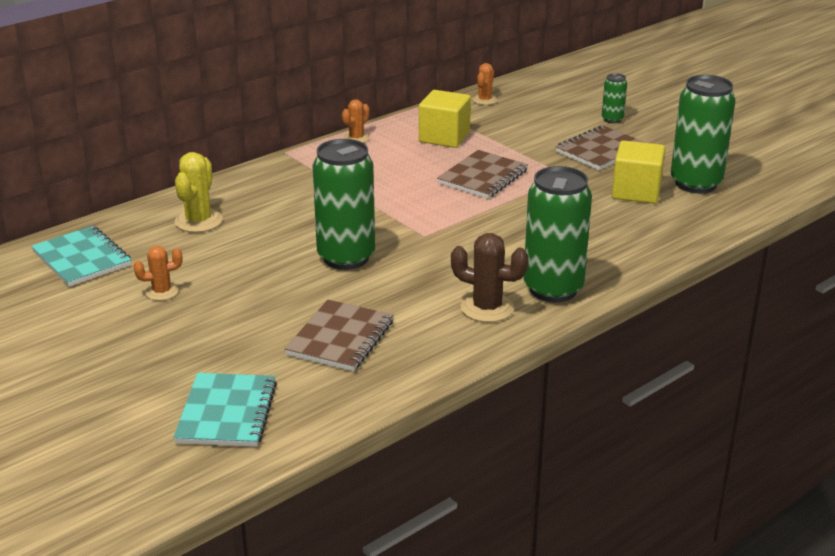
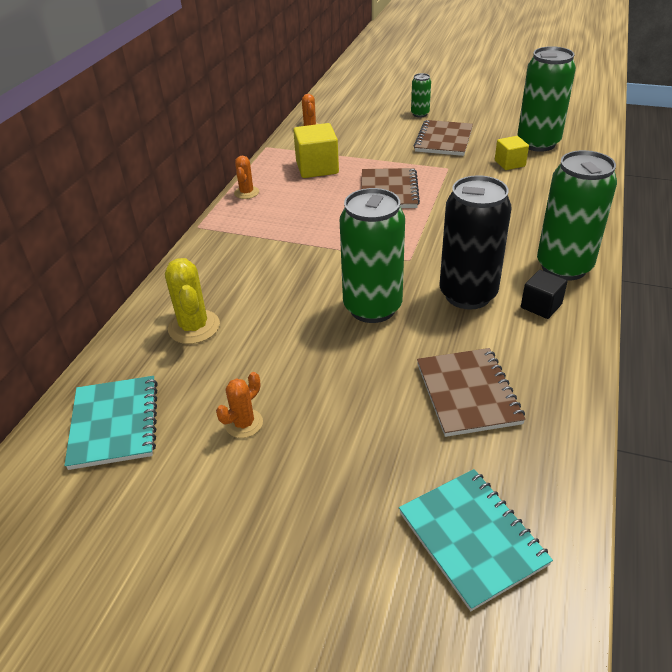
camera: 30 degrees left, 10 degrees up
turquoise notebook [31,226,131,287] -> turquoise notebook turned 60 degrees clockwise [65,376,158,470]
brown cactus [451,233,529,322] -> black cube [521,270,567,319]
yellow cube [612,140,665,204] -> yellow cube [495,136,529,170], size x0.61
none -> black can [439,175,512,310]

